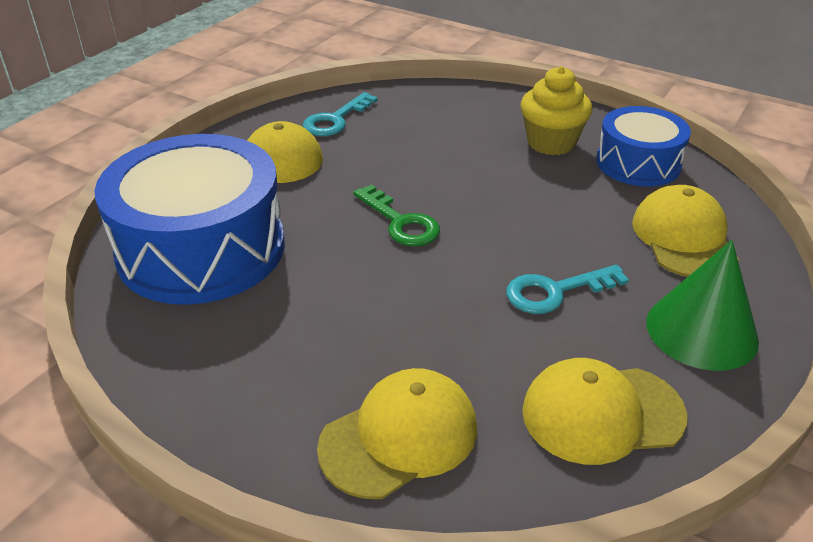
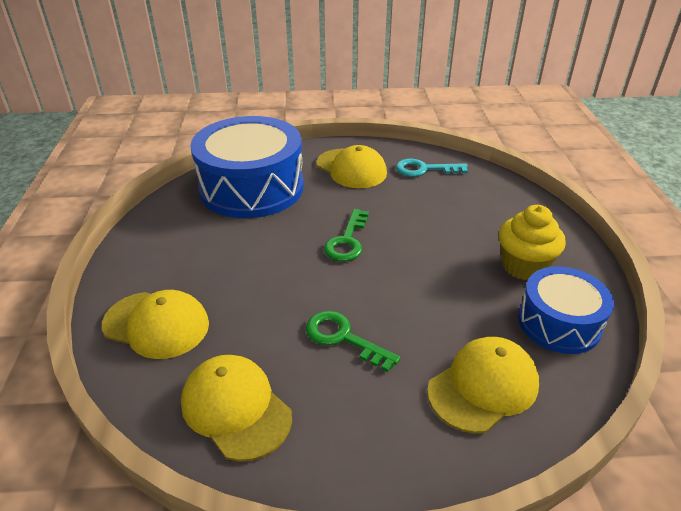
camera: 55 degrees right, 0 degrees up
turquoise key [506,265,629,314] -> green key [306,311,401,372]
green cone [646,240,759,371] -> none

